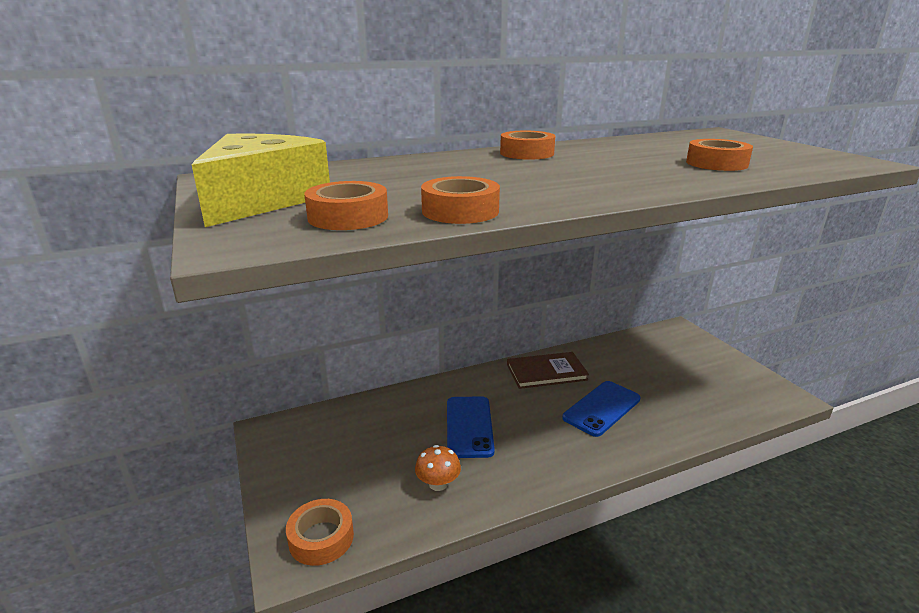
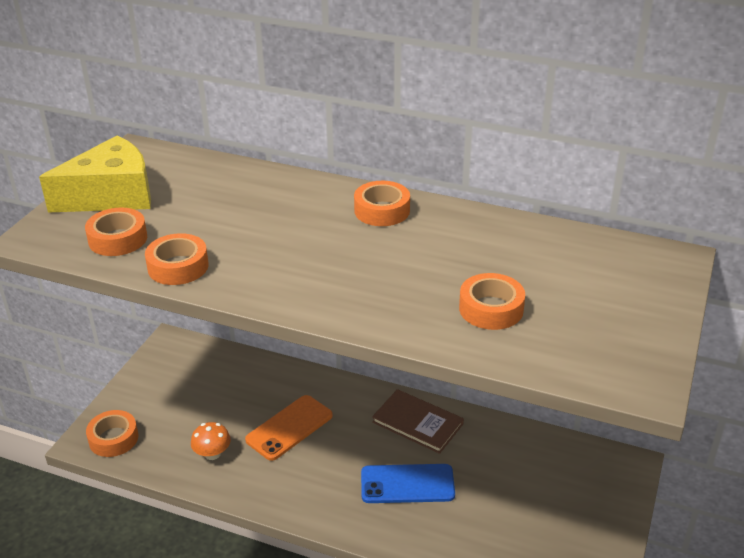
camera: 45 degrees right, 10 degrees up
blue phone [447,396,495,458] -> orange phone [245,395,333,461]

